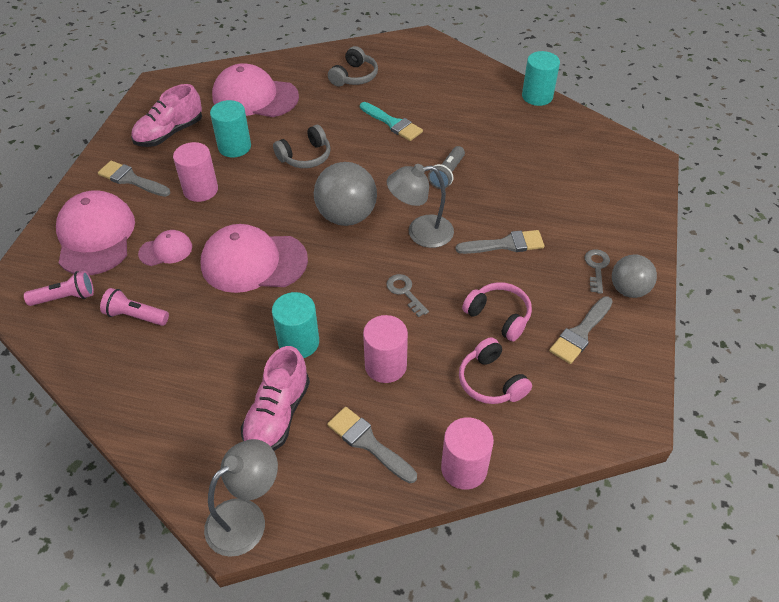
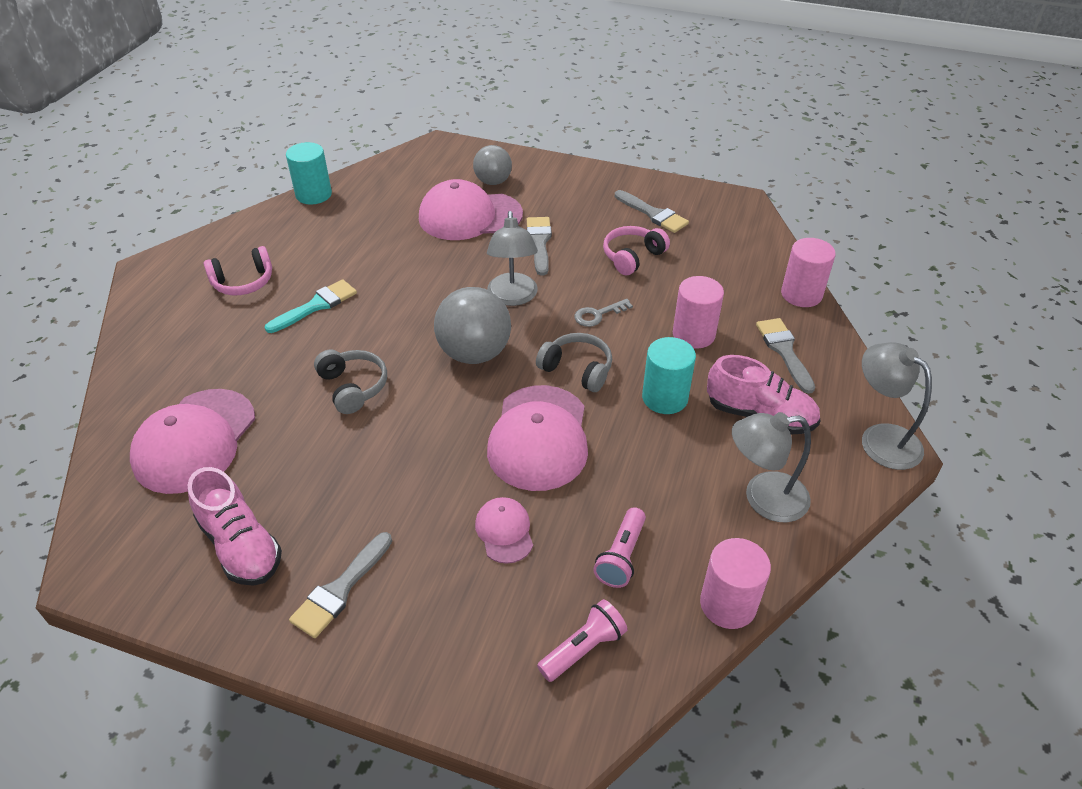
camera: 85 degrees left, 5 degrees down
pink flashlight [24,271,94,306] -> pink flashlight turned 60 degrees clockwise [537,599,628,682]
pink cap [56,190,135,275] -> pink cap moved to [419,179,523,240]
pink cylinder [173,142,218,202] -> pink cylinder moved to [700,538,771,629]
turquoise cylinder [210,100,251,157] -> none
grey brush [327,407,417,483] -> grey brush turned 120 degrees clockwise [756,318,815,394]
grey headphones [328,46,378,87] -> grey headphones moved to [536,333,612,392]
grey flashlight [428,146,465,189] -> none
pink headphones [459,337,532,404] -> pink headphones moved to [204,246,272,295]
grey key [585,249,610,294] -> none
grey ball [612,254,657,298] -> grey ball moved to [473,145,512,185]
none -> grey lamp [732,412,811,522]

